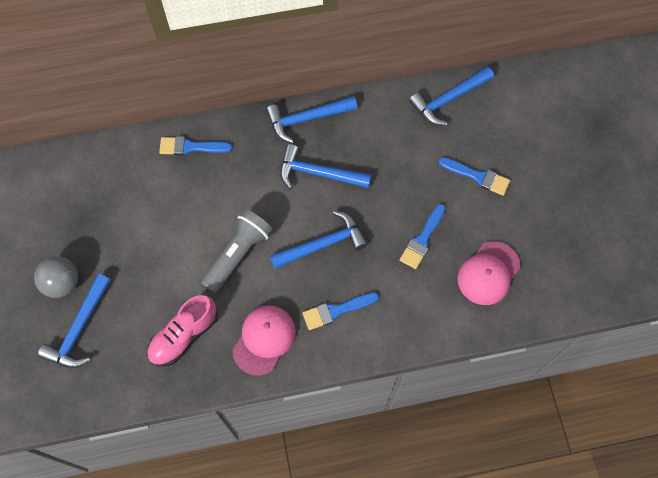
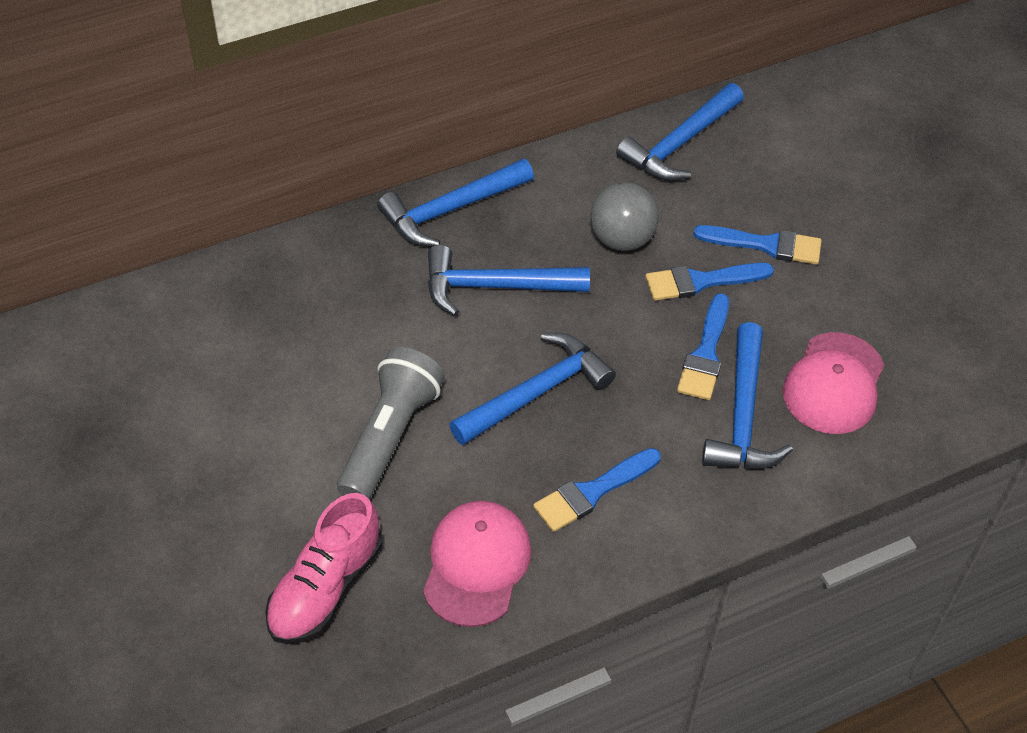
camera: 15 degrees left, 15 degrees down
grey ball [34,256,78,298] -> grey ball moved to [590,182,659,251]
blue hammer [38,274,111,368] -> blue hammer moved to [702,322,793,469]
blue brush [159,136,232,155] -> blue brush moved to [645,263,774,301]

